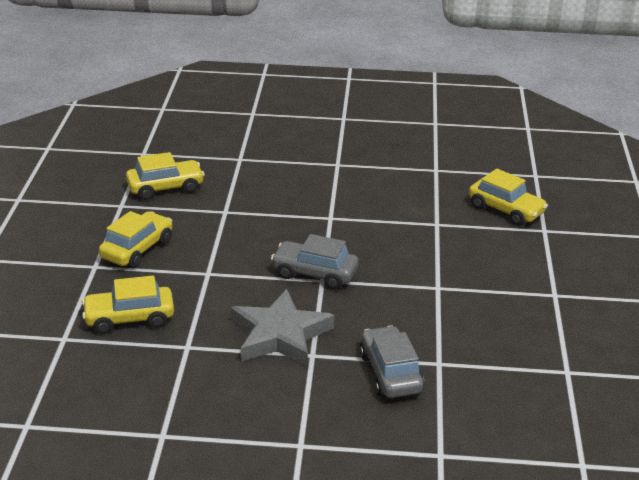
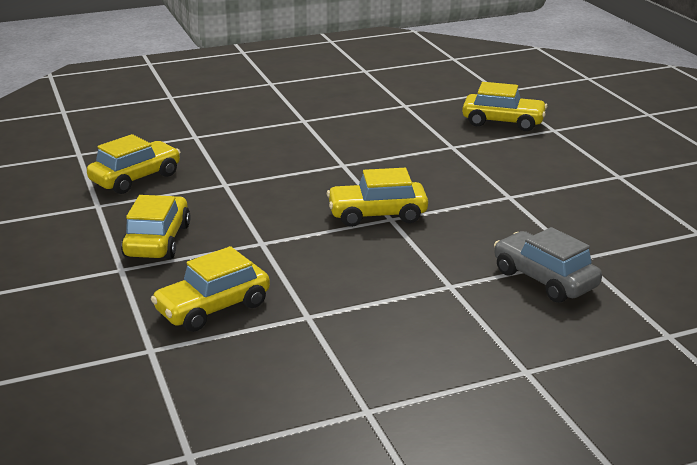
camera: 25 degrees left, 5 degrees down
grey star [231,289,334,367] -> none
grey car [271,234,359,289] -> yellow car [327,168,428,227]

